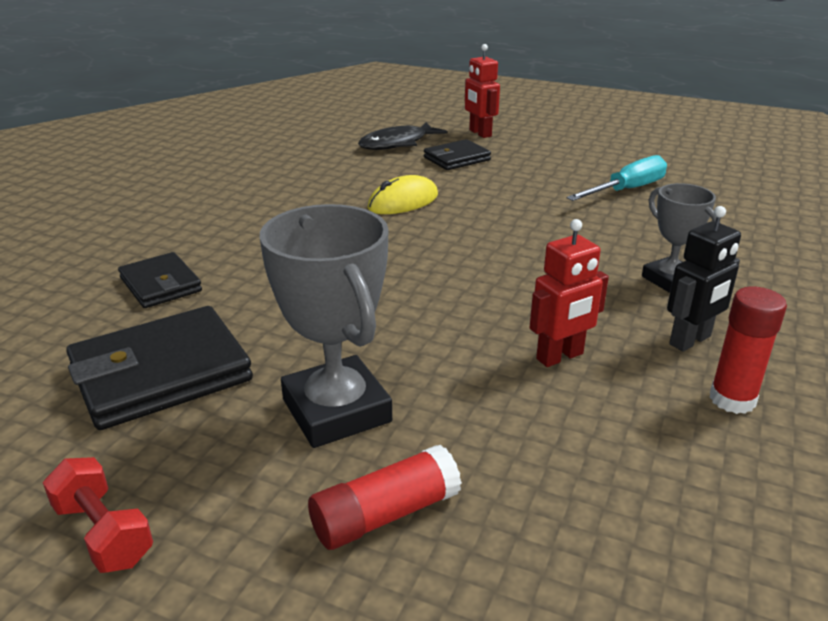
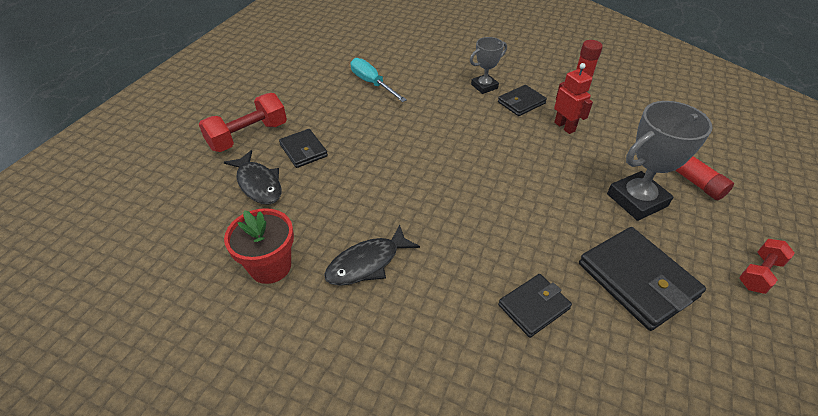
camera: 90 degrees left, 15 degrees up
yellow mouse [367,175,438,214] -> none
red robot [465,44,500,138] -> red dumbbell [199,93,287,152]
black robot [667,206,741,351] -> none
none -> red flower pot [224,208,294,284]
none -> black fish [324,224,420,286]
none -> black wallet [498,85,547,116]

